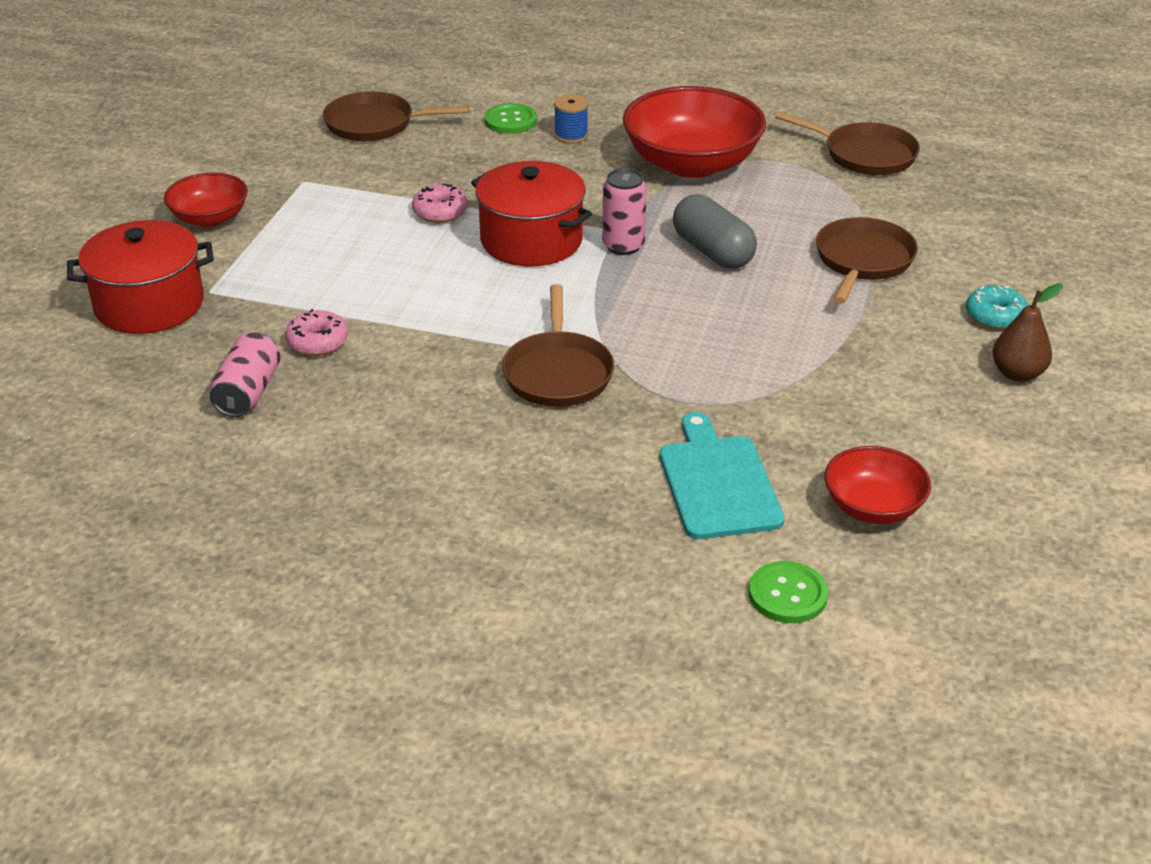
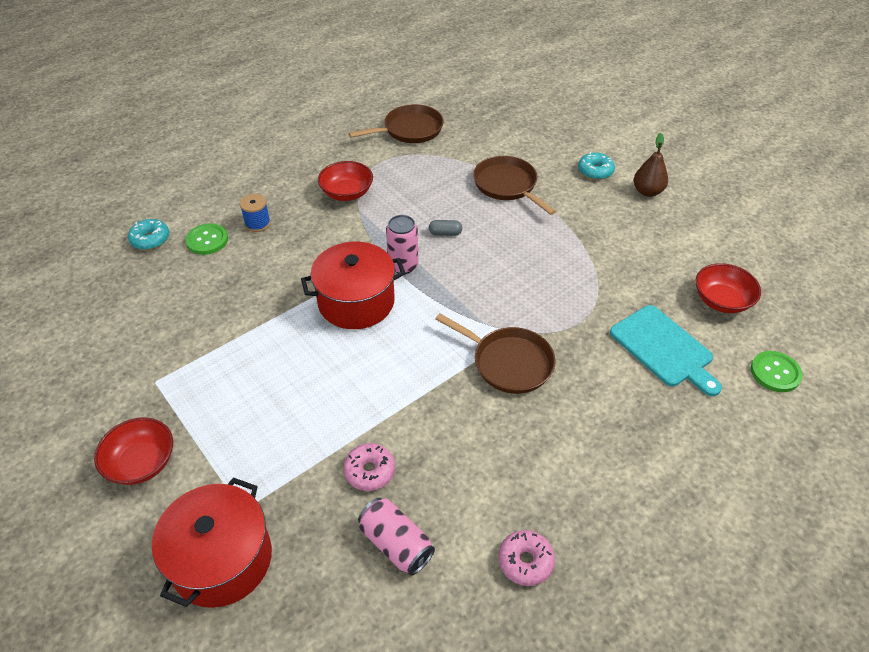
camera: 55 degrees left, 10 degrees up
brown pan [323,91,469,141] -> none
pink donut [412,184,468,223] -> pink donut moved to [498,530,555,586]
red bowl [623,86,766,178] -> red bowl [318,161,373,201], size x0.55
turquoise cutting board [660,412,784,539] -> turquoise cutting board turned 150 degrees counterclockwise [610,305,722,396]
grey capsule [673,194,757,269] -> grey capsule [429,220,462,236], size x0.47
none -> turquoise donut [128,219,169,250]

